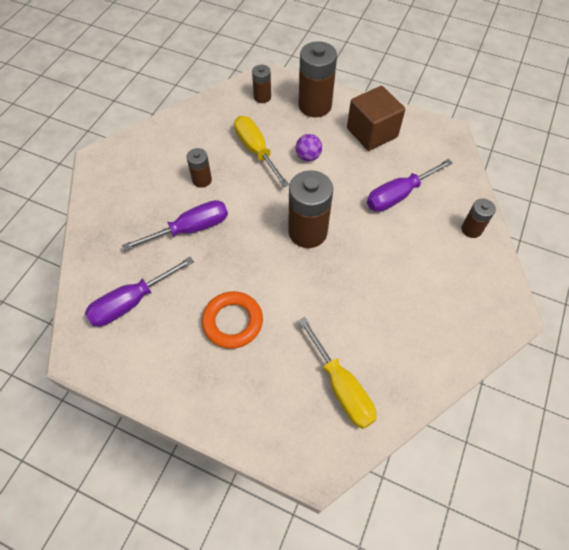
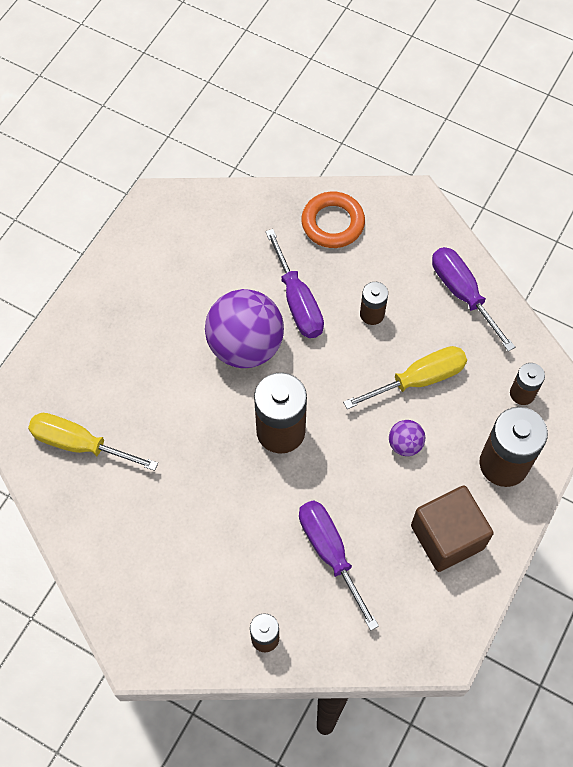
camera: 95 degrees right, 5 degrees up
purple screwdriver [85,257,194,327] -> purple screwdriver moved to [432,247,515,351]
orange ring [202,291,263,349] -> orange ring moved to [301,192,365,248]
yellow screwdriver [298,317,377,429] -> yellow screwdriver turned 45 degrees clockwise [28,413,158,471]
none -> purple ball [205,289,284,368]

